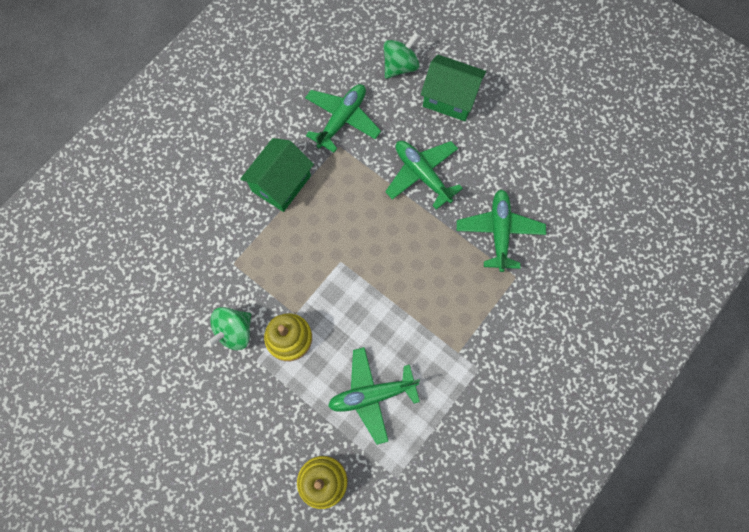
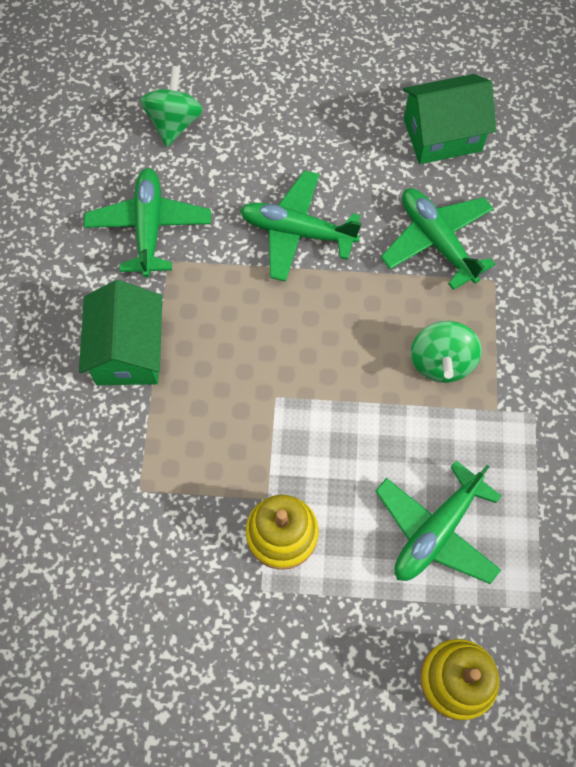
camera: 35 degrees left, 5 degrees down
green spinning top [206,307,251,350] -> green spinning top moved to [411,321,482,383]
green house [421,55,486,121] -> green house moved to [403,74,496,164]

